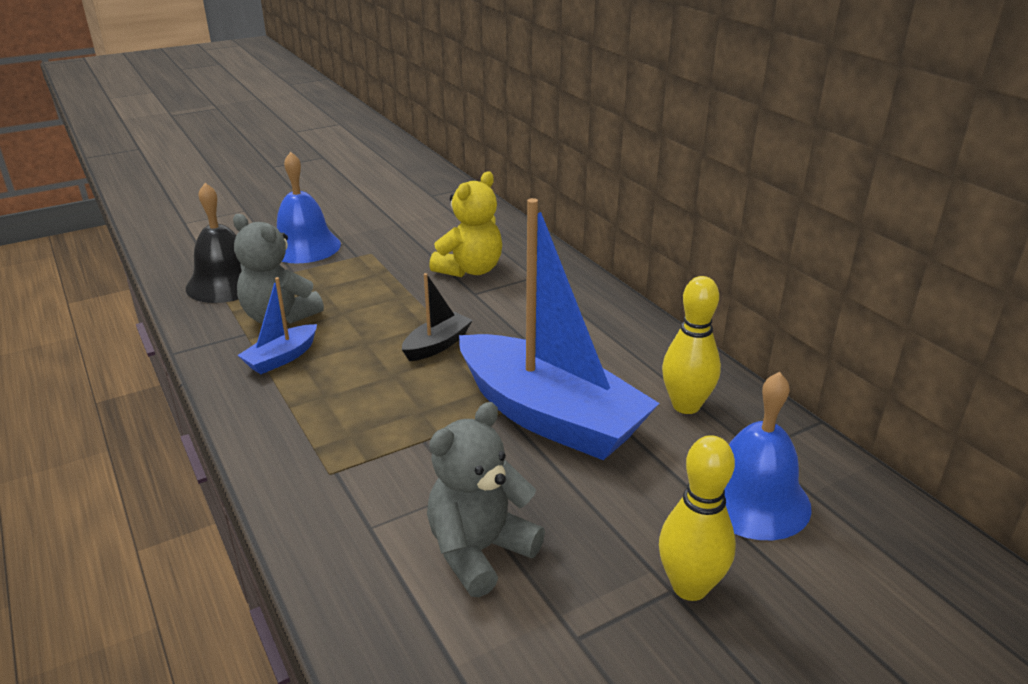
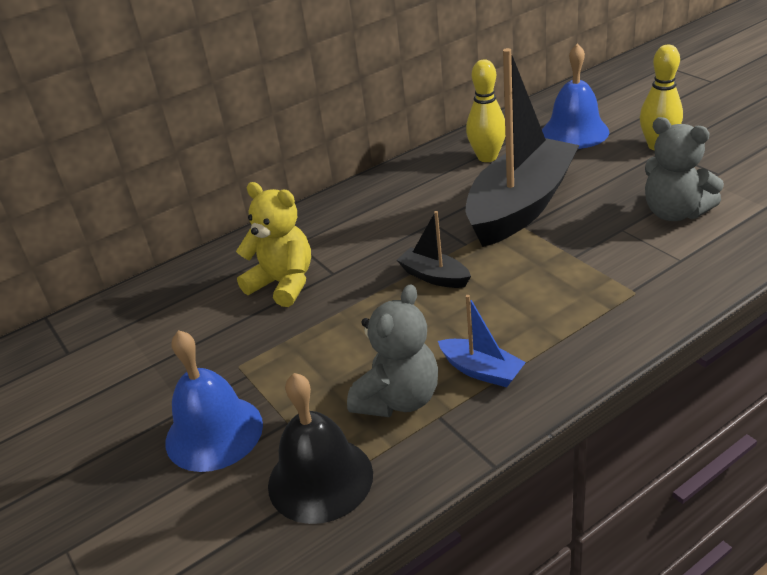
camera: 90 degrees left, 5 degrees up
blue boat [459,198,660,460] -> black boat [466,48,579,247]

